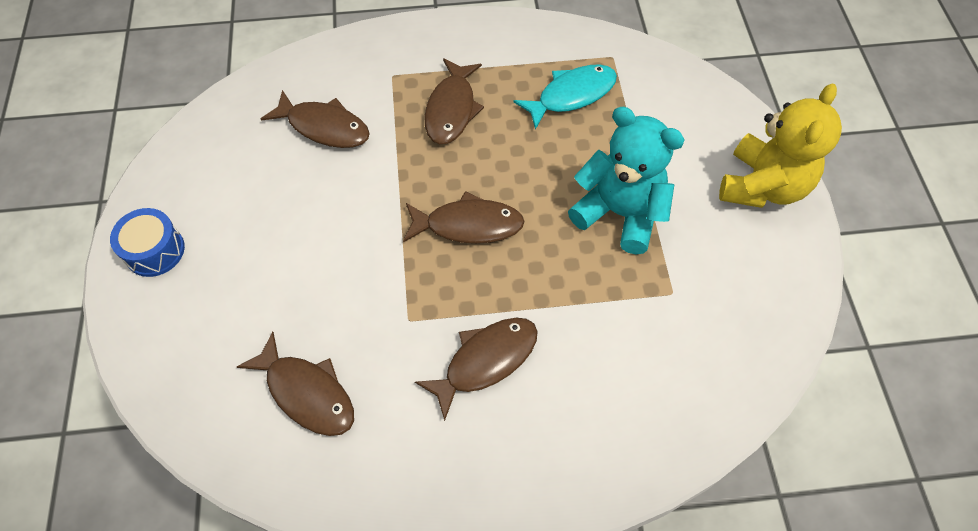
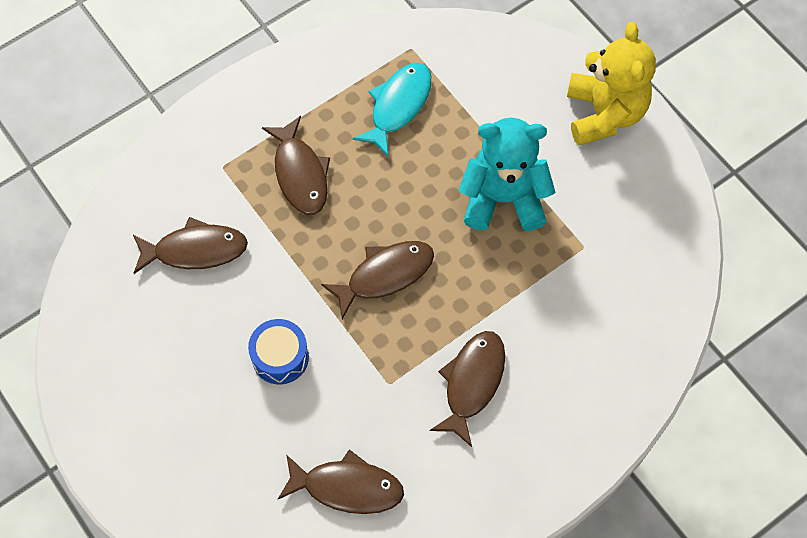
camera: 30 degrees left, 5 degrees up
blue drum [110,208,185,277] -> blue drum moved to [248,319,309,385]

